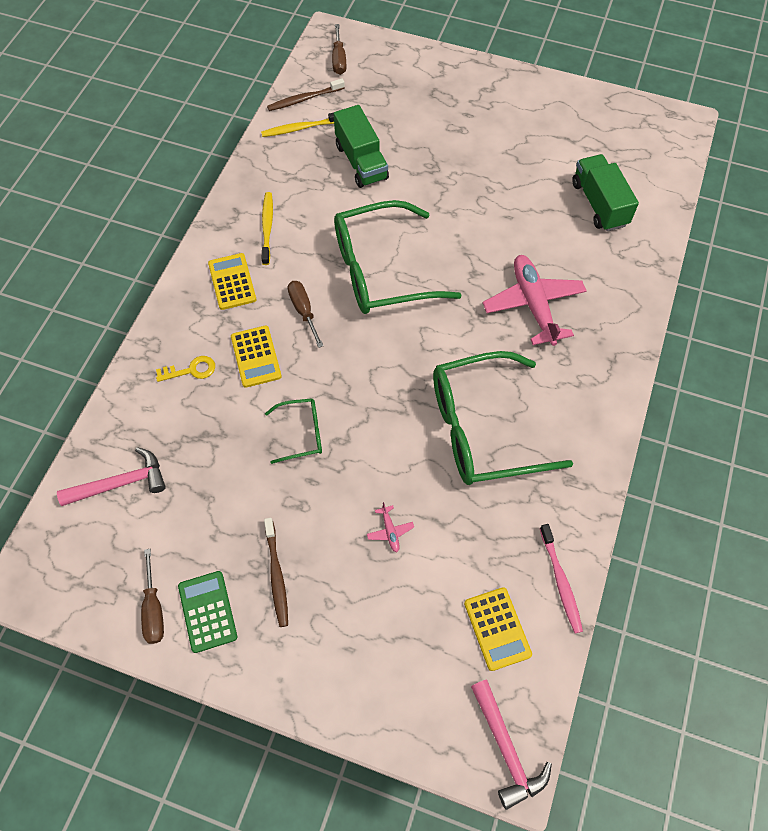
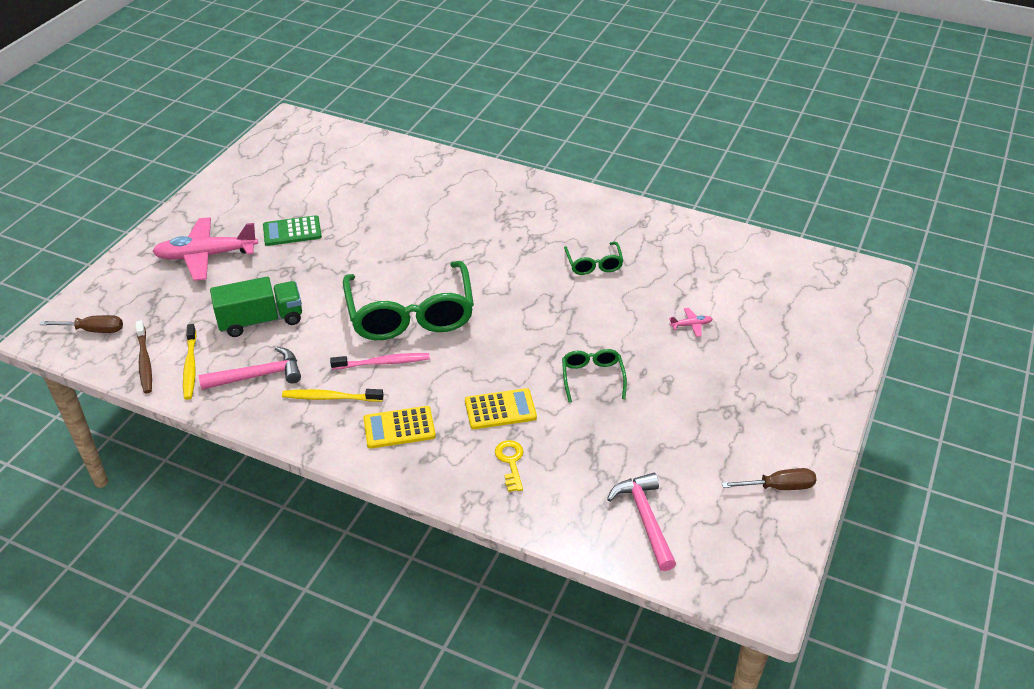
camera: 85 degrees left, 20 degrees down
green calculator [178,571,237,653] -> green calculator moved to [263,215,322,246]
brown toothbrush [264,518,288,627] -> none
brown screwdriver [288,281,323,348] -> none
green glasses [433,351,573,485] -> green glasses [564,242,624,275], size x0.47
yellow calculator [464,587,532,671] -> none
pink hammer [471,680,552,810] -> pink hammer moved to [199,346,301,390]
pink plane [483,255,587,346] -> pink plane moved to [152,217,258,281]
pink toothbrush [540,524,583,633] -> pink toothbrush moved to [330,353,430,369]
green truck [572,154,639,231] -> none

